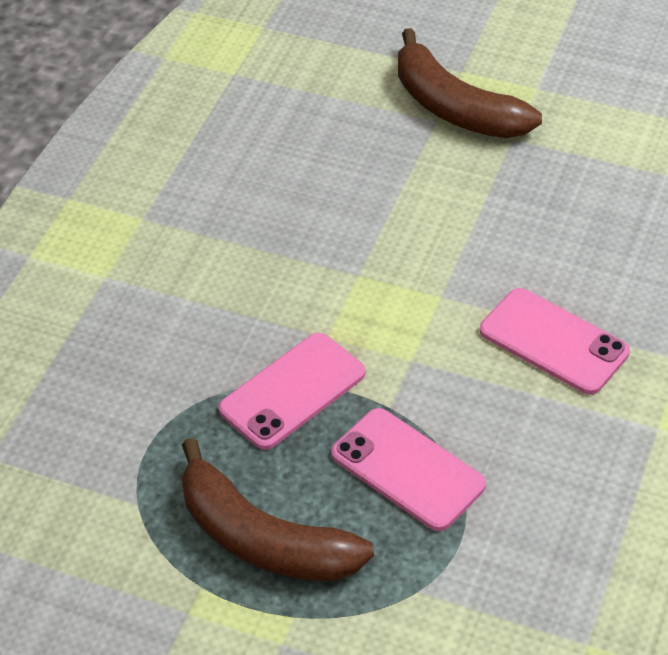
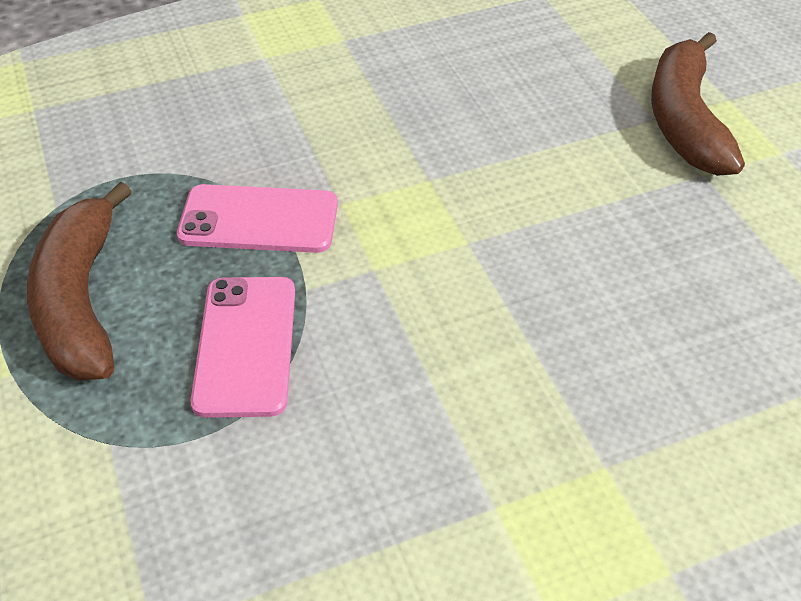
camera: 45 degrees right, 0 degrees up
pink phone [480,288,630,394] -> none

